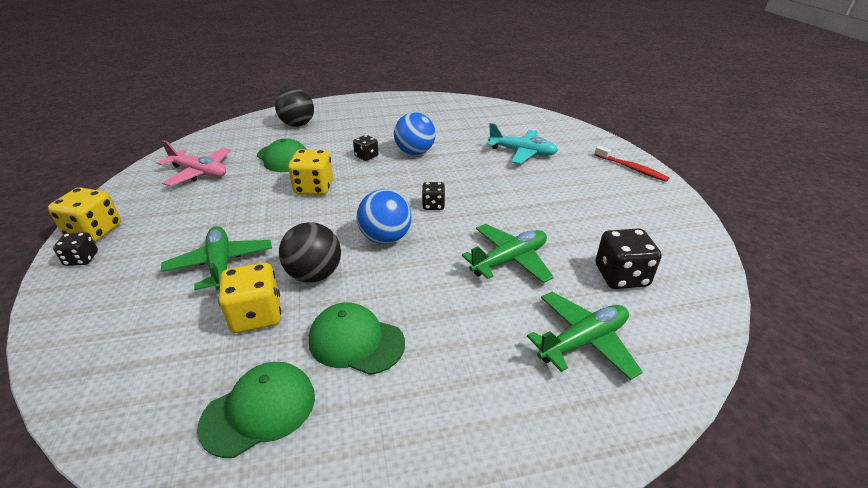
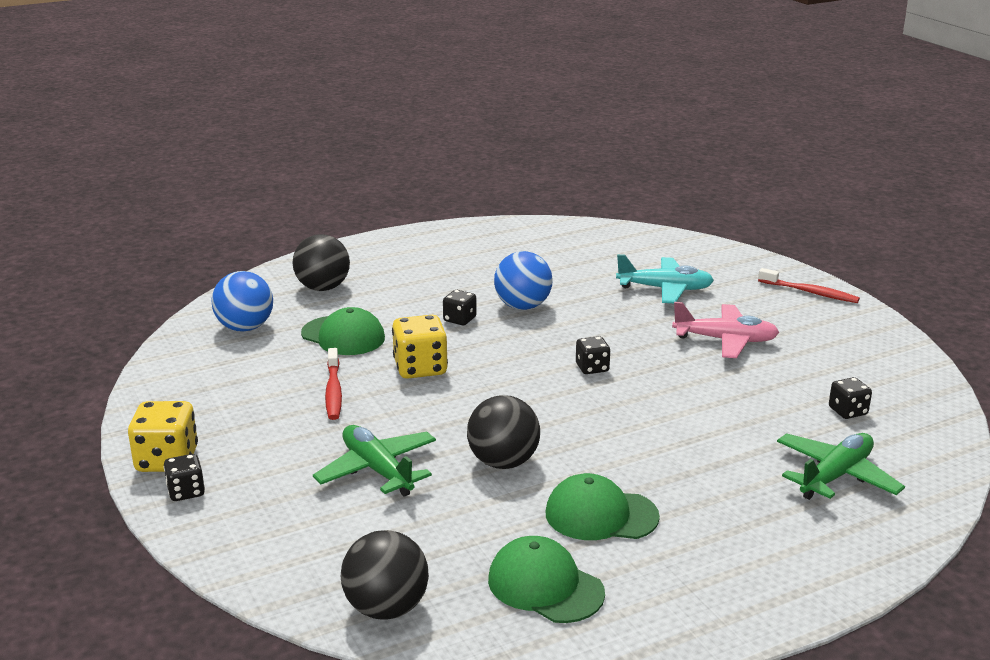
camera: 15 degrees left, 10 degrees down
pink plane [158,140,231,186] -> pink plane moved to [672,302,779,358]
green cap [197,362,315,458] -> green cap turned 90 degrees counterclockwise [488,536,605,623]
yellow dice [218,263,281,333] -> none
blue ball [357,189,411,244] -> blue ball moved to [211,271,273,332]
green plane [462,224,554,283] -> none
black dice [596,229,662,289] -> black dice [829,377,872,419], size x0.59
none -> red toothbrush [325,348,342,420]
none -> black ball [341,530,429,620]

